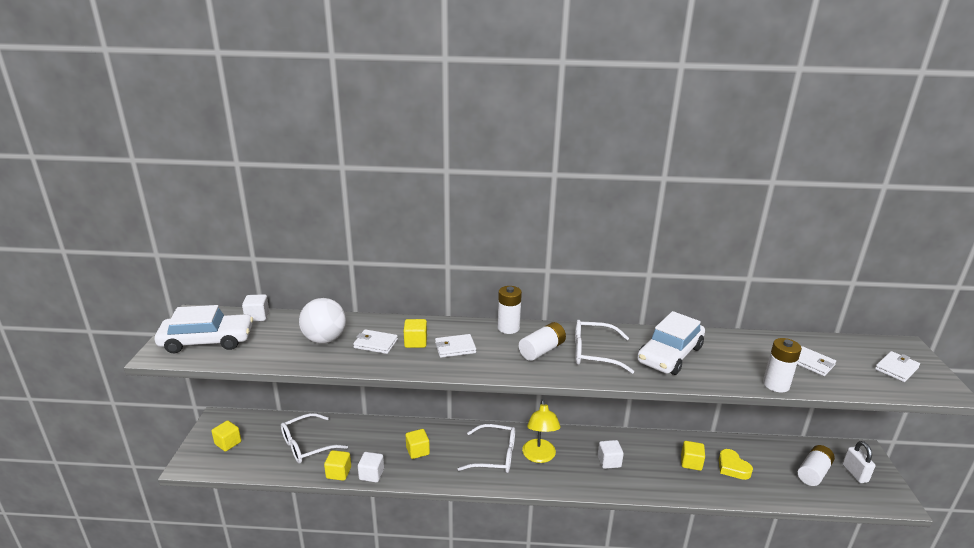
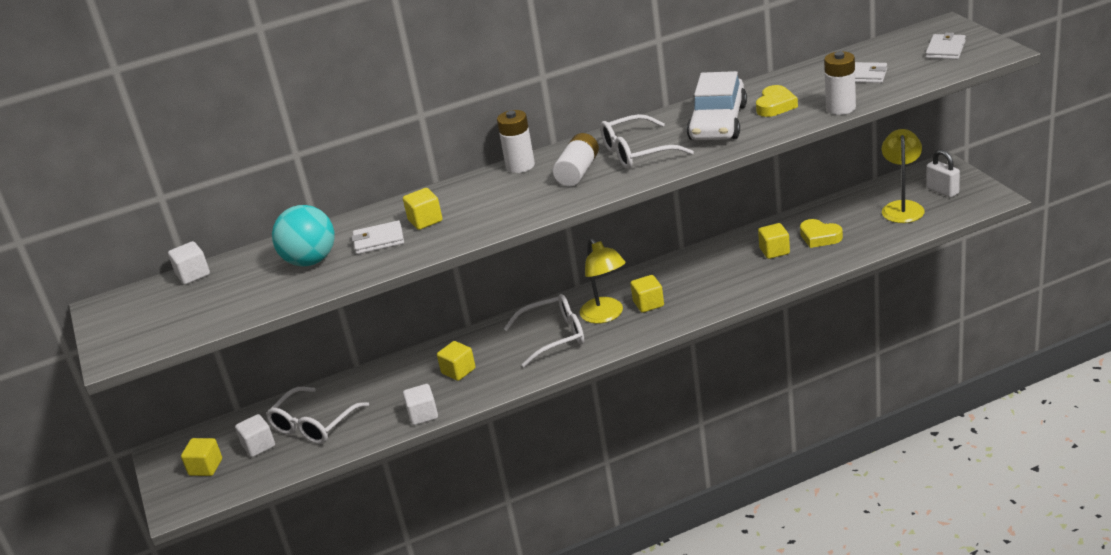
camera: 20 degrees left, 5 degrees up
white car [155,305,253,354] -> none
white ball [299,298,346,344] -> turquoise ball [272,205,335,266]
yellow cube [324,450,351,481] -> yellow cube moved to [630,275,664,313]
white wallet [435,334,476,358] -> none
white cube [598,440,624,469] -> white cube moved to [235,414,275,457]
white battery [798,445,835,486] -> yellow lamp [882,129,925,223]
none -> yellow heart [756,85,798,117]

